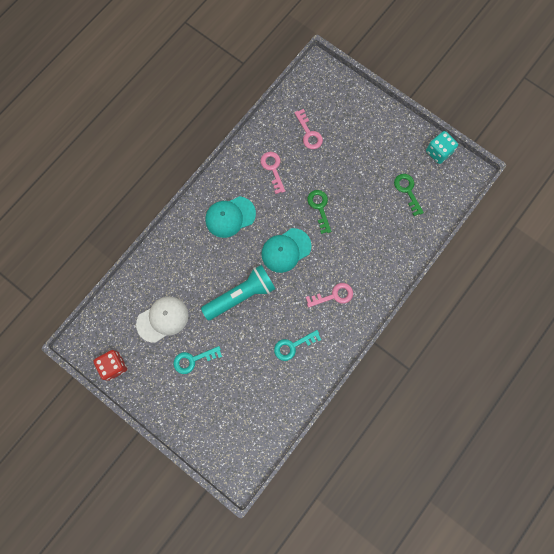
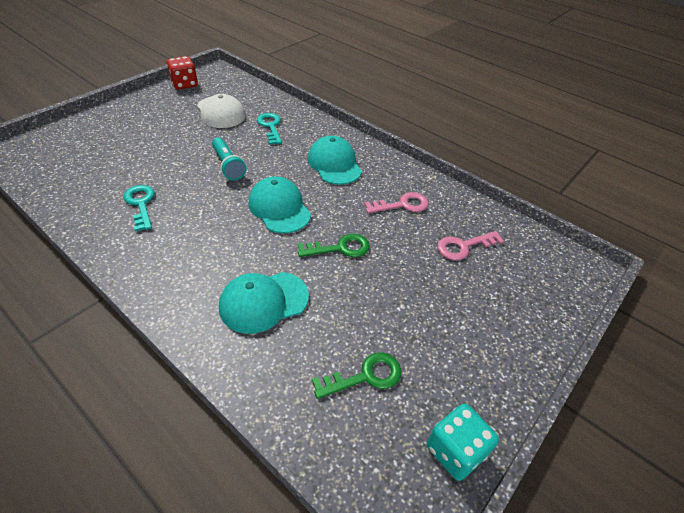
camera: 90 degrees right, 30 degrees down
turquoise key [173,346,222,374] -> turquoise key moved to [257,113,282,145]
turquoise flashlight [201,265,276,320] -> turquoise flashlight [212,137,246,180], size x0.64
pink key [306,283,353,308] -> none
none -> turquoise cap [219,272,309,334]

